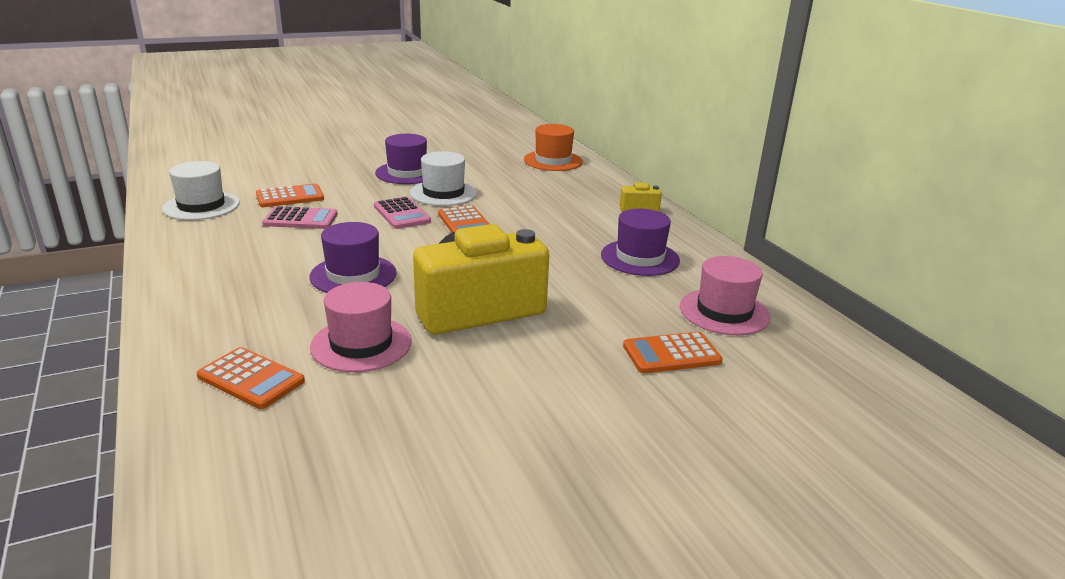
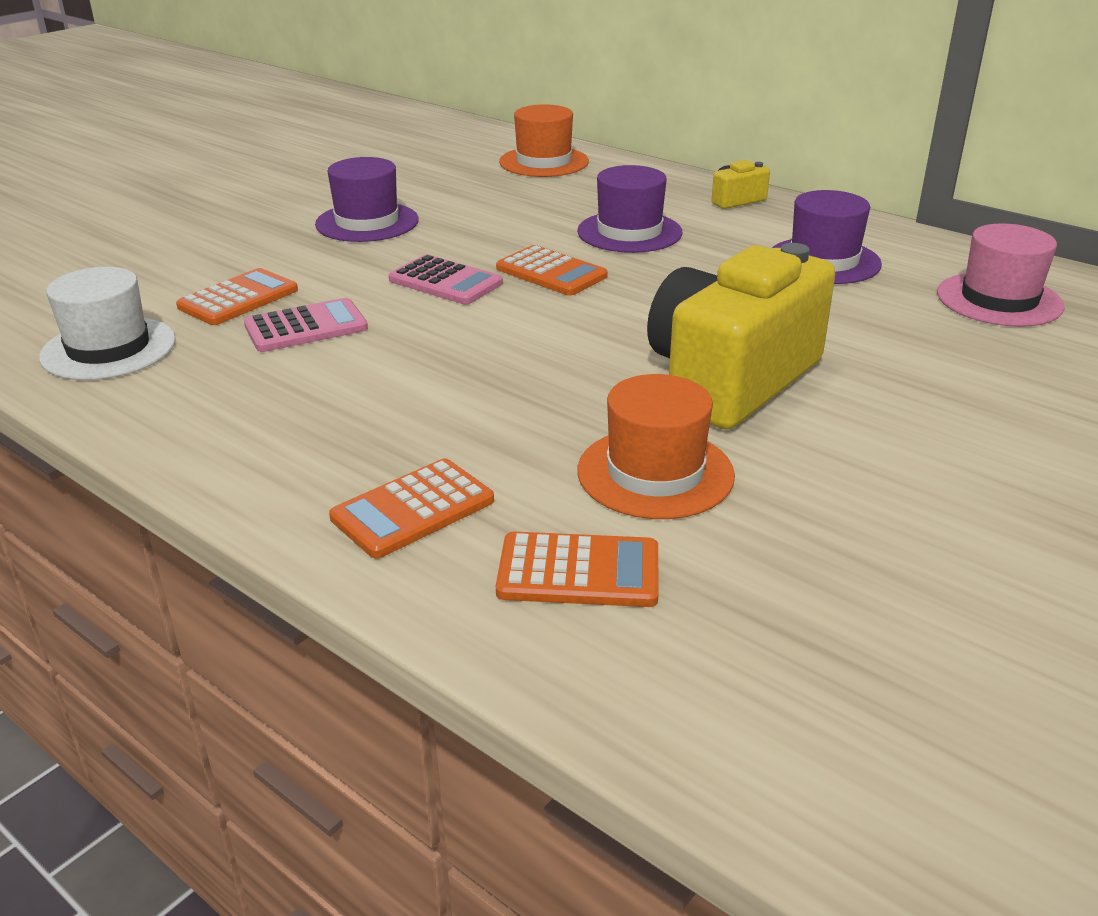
camera: 25 degrees left, 5 degrees up
purple hat [309,222,396,293] -> purple hat moved to [577,165,682,253]
pink hat [310,282,412,372] -> orange hat [577,374,735,519]
white hat [410,151,477,206] -> none
orange calculator [623,332,723,373] -> orange calculator moved to [329,459,494,558]

